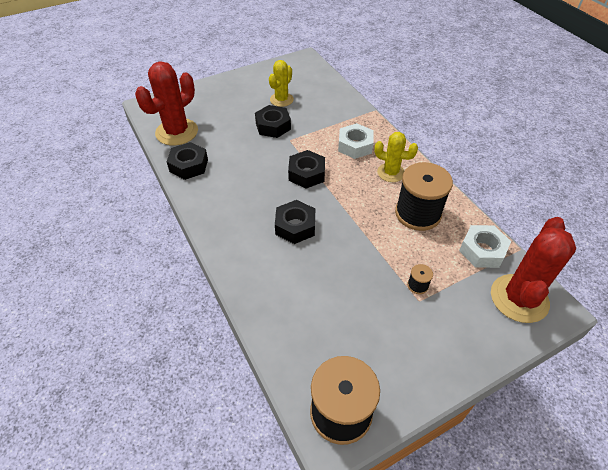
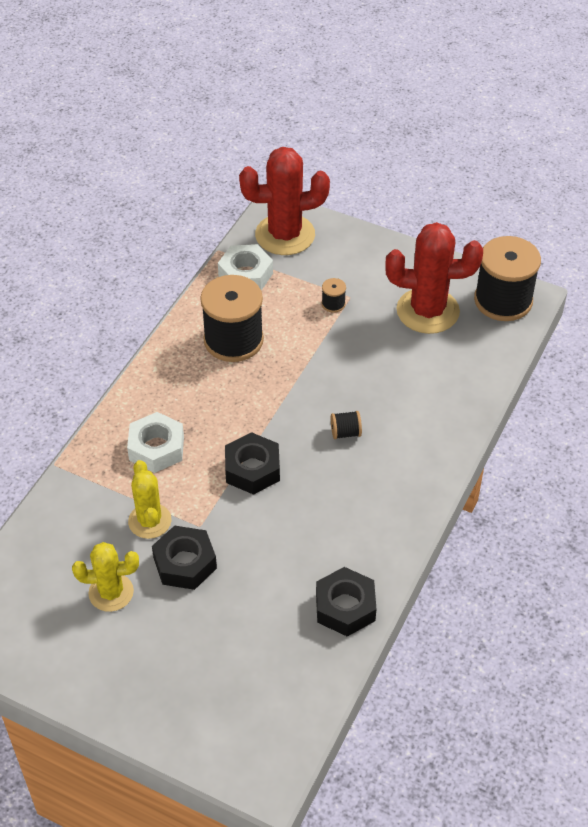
camera: 125 degrees left, 0 degrees up
red cactus [135,61,198,146] -> red cactus moved to [385,222,483,334]
black nut [275,200,315,244] -> black spool [331,411,362,439]
yellow cactus [374,132,418,182] -> yellow cactus moved to [128,460,172,539]

